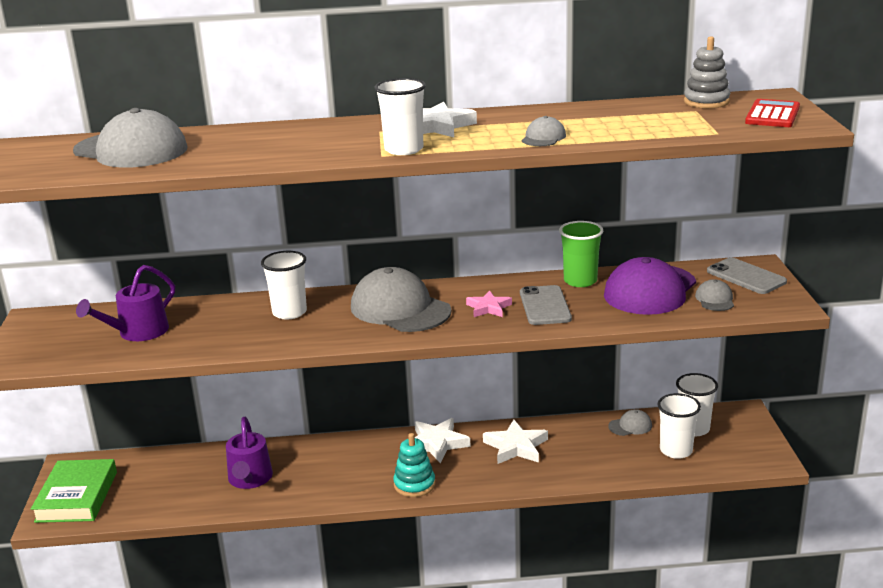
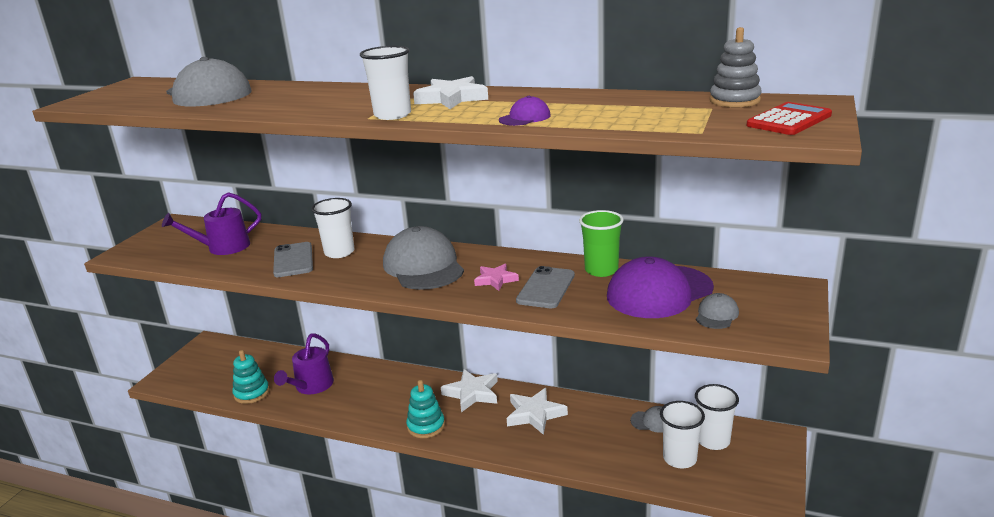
camera: 25 degrees right, 0 degrees up
green book [31,459,117,523] -> none
grey cap [522,116,566,146] -> purple cap [499,96,551,126]
grey phone [707,257,787,294] -> grey phone moved to [273,242,313,277]
none -> turquoise stacking toy [232,350,270,404]

